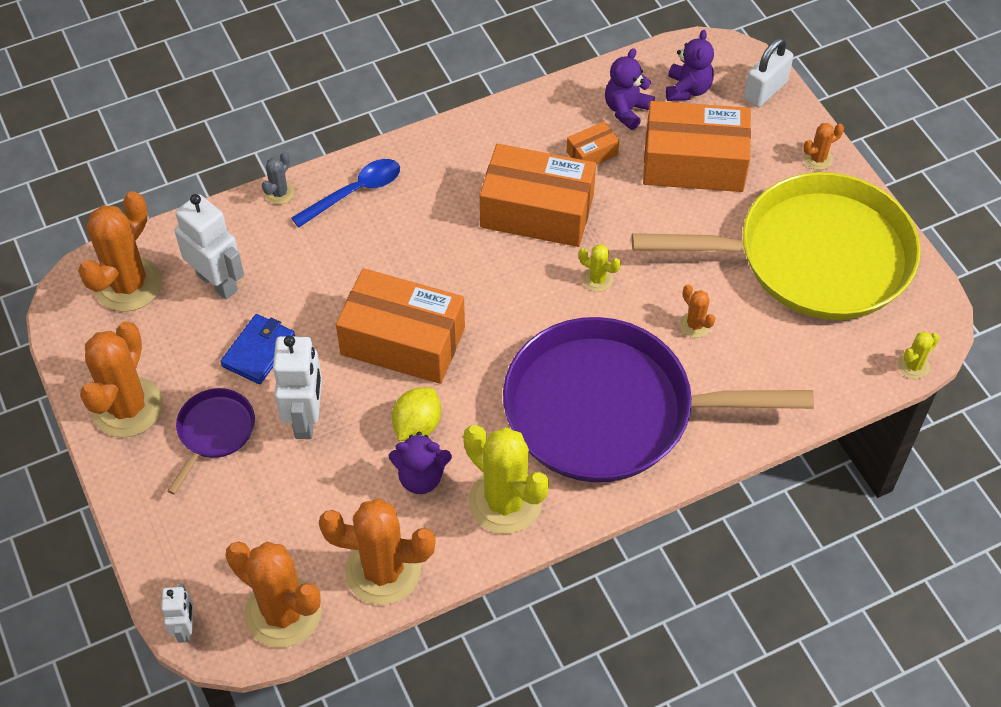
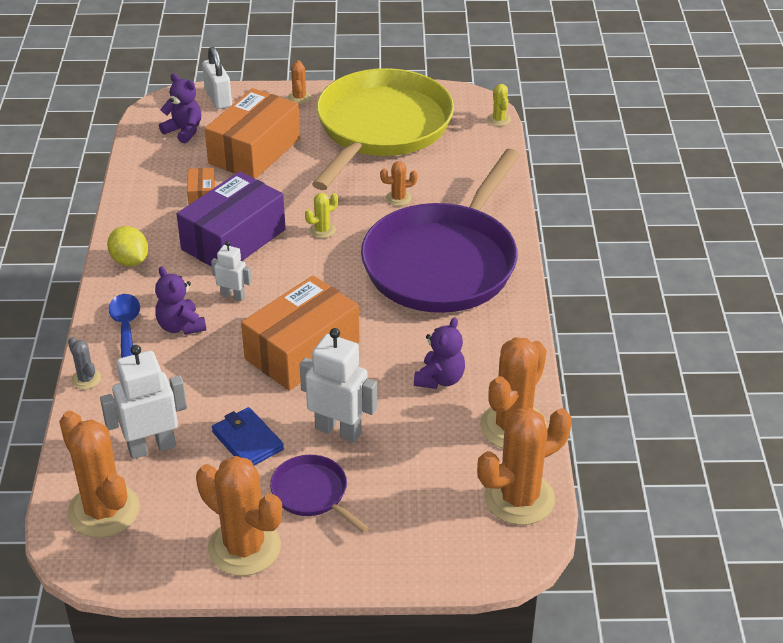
camera: 65 degrees left, 15 degrees down
white robot [161,584,193,643] -> white robot moved to [211,241,252,301]
yellow lemon [392,387,441,441] -> yellow lemon moved to [107,226,148,267]
yellow cactus [463,425,549,534] -> none
orange box [480,144,596,247] -> purple box [177,171,286,267]
purple teddy bear [605,48,655,130] -> purple teddy bear moved to [155,266,206,335]

